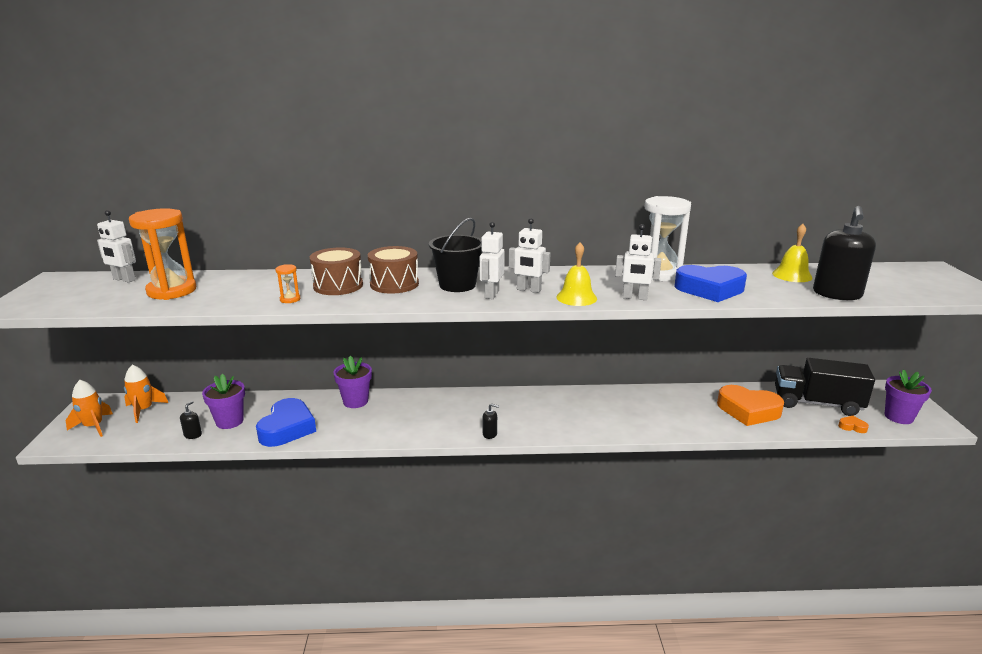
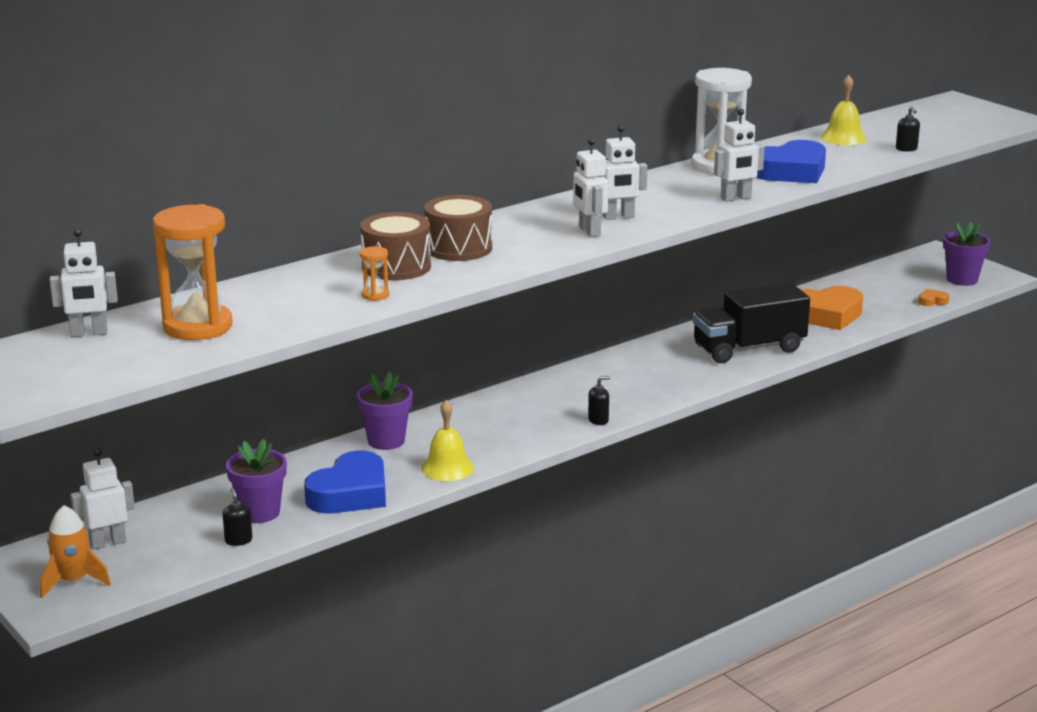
camera: 35 degrees left, 0 degrees up
orange rocket [124,365,168,423] -> white robot [70,448,135,550]
blue heart [256,398,316,447] -> blue heart turned 60 degrees clockwise [304,450,386,513]
black bucket [429,218,482,292] -> none
yellow bell [556,242,597,306] -> yellow bell moved to [421,400,474,481]
black truck [775,358,875,416] -> black truck moved to [693,282,810,363]
black soap dispenser [813,206,876,300] -> black soap dispenser [896,107,920,152], size x0.43

